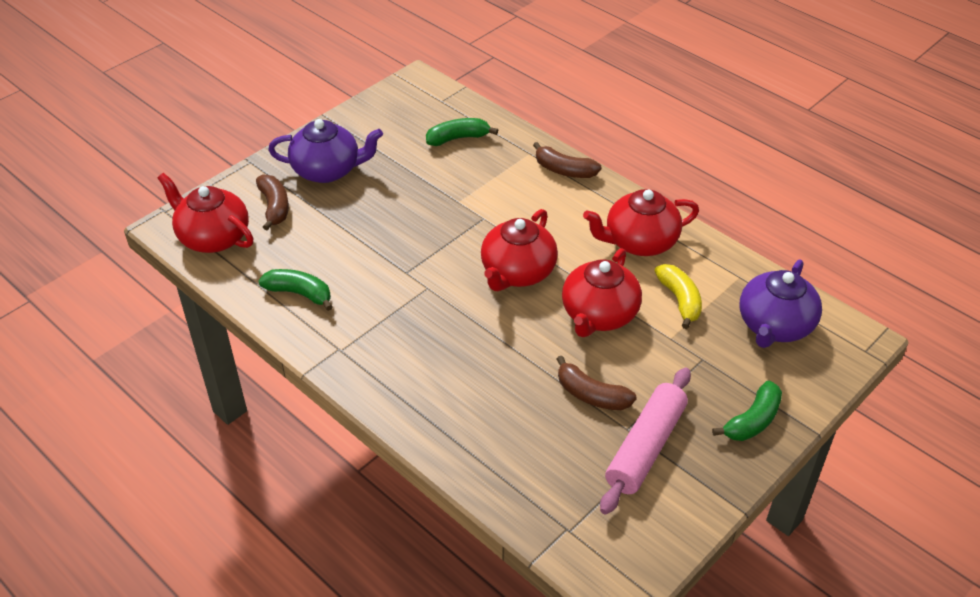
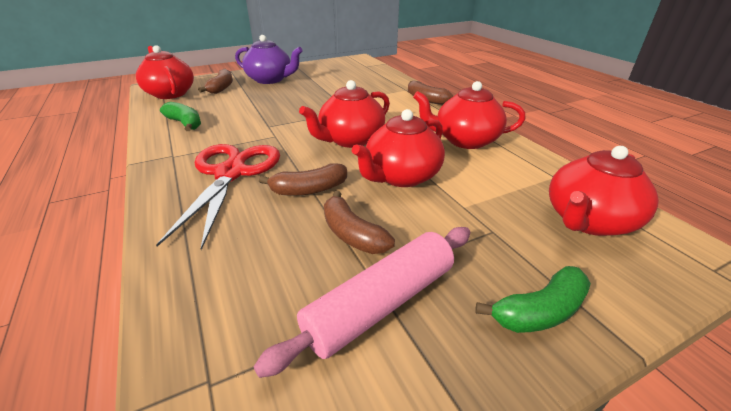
camera: 20 degrees right, 10 degrees down
green banana [426,118,498,146] -> none
yellow banana [654,264,702,329] -> none
purple teapot [740,259,822,348] -> red teapot [549,146,659,236]
none -> red scissors [156,144,280,250]
none -> brown banana [259,163,347,196]

